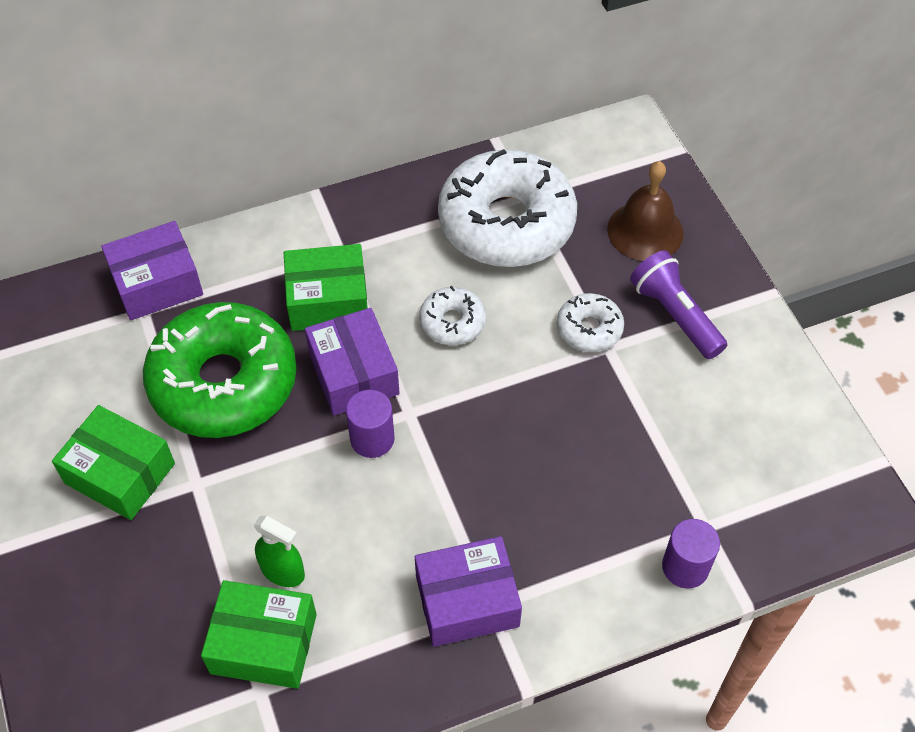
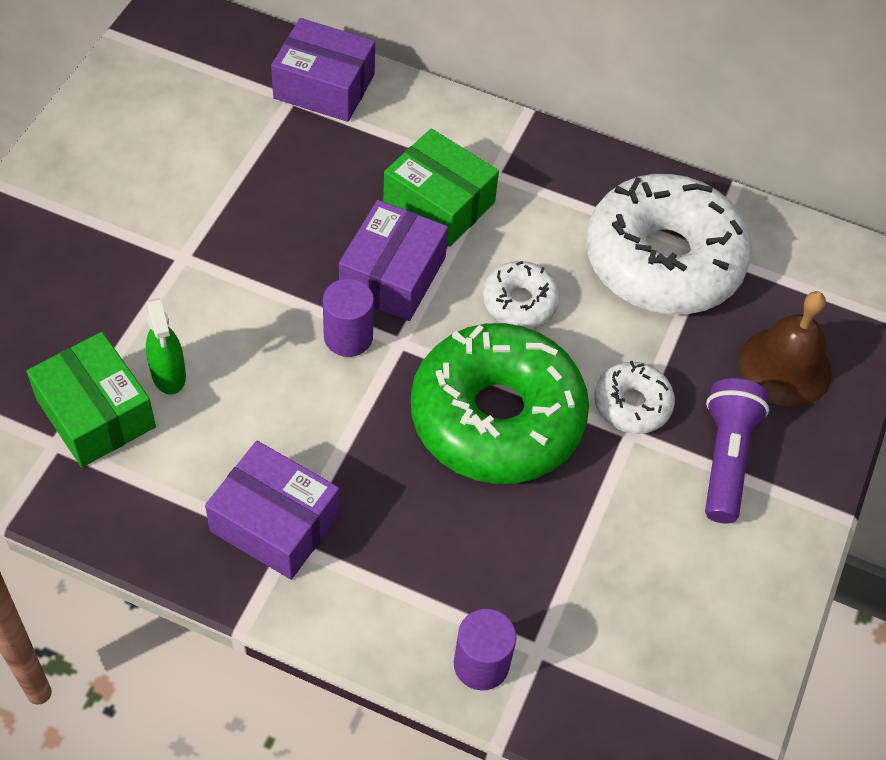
camera: 40 degrees right, 0 degrees up
green box [52,405,175,520] -> none
green donut [143,302,297,438] -> green donut moved to [411,323,589,484]

